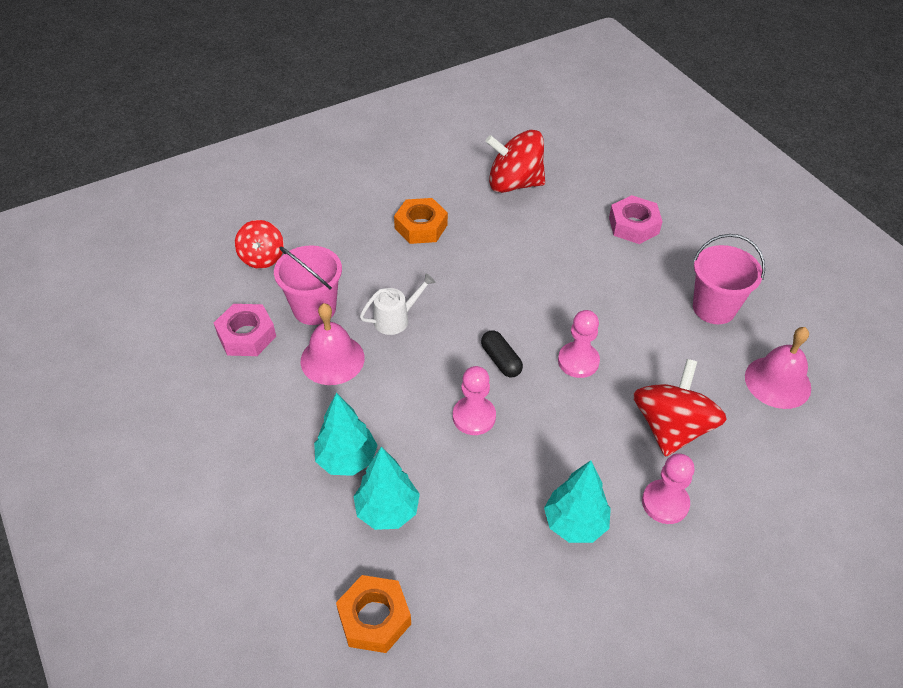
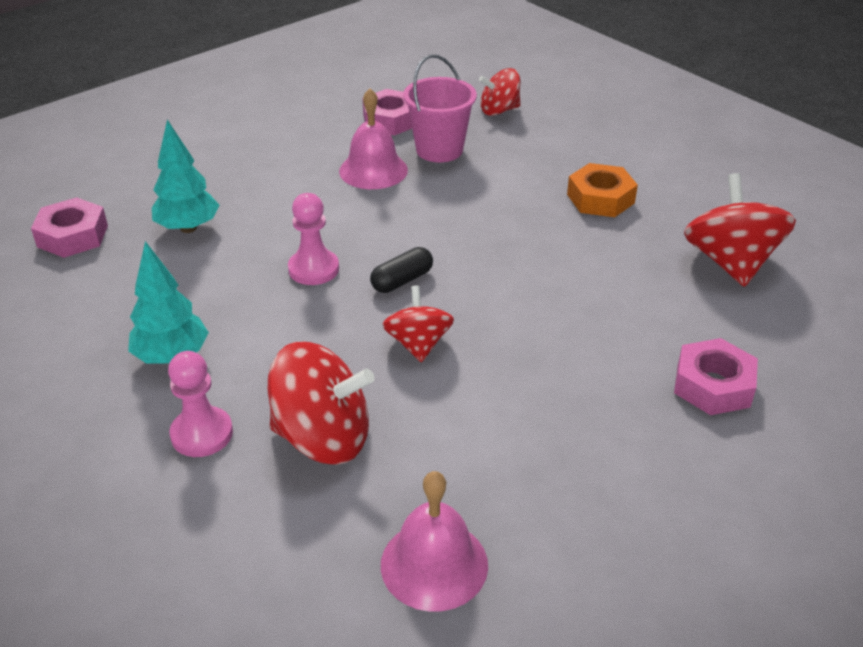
camera: 80 degrees right, 10 degrees down
turquoise tree [314,393,378,476] -> none
orange nut [336,575,411,653] -> pink nut [31,197,108,258]
white watering can [360,273,436,335] -> none
pink pawn [558,310,600,378] -> red spinning top [382,285,454,362]
pink bucket [693,234,765,324] -> none

